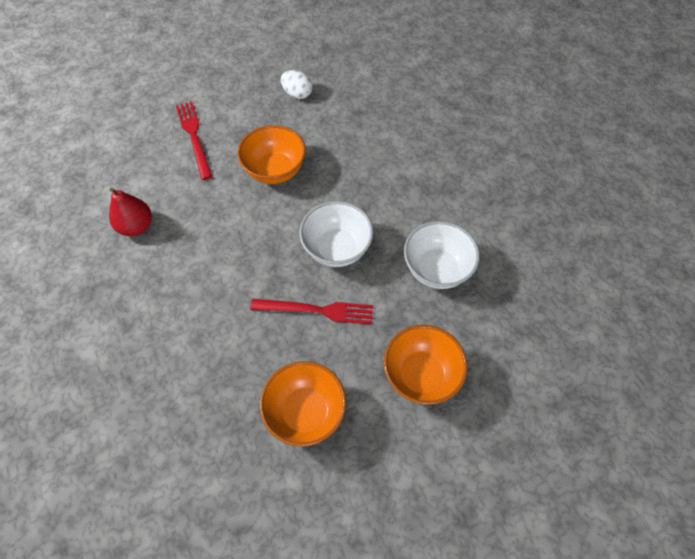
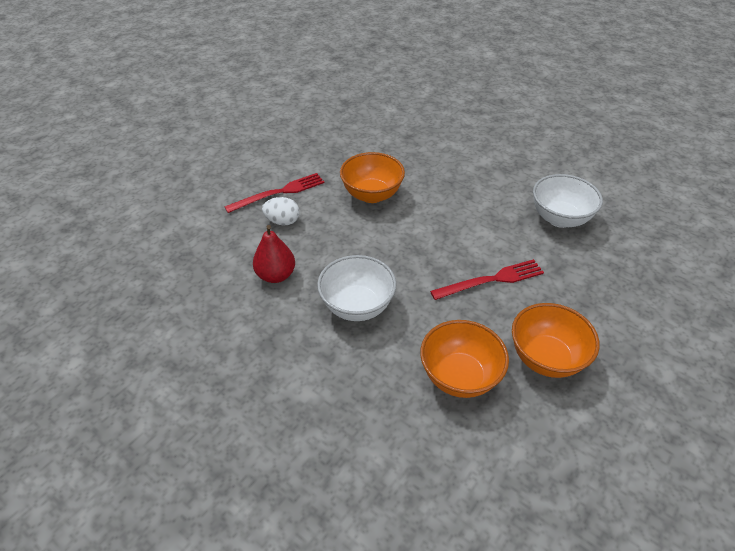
camera: 25 degrees left, 15 degrees down
red fork [176,102,213,180] -> red fork turned 105 degrees clockwise [225,173,324,213]
white egg [281,70,313,99] -> white egg moved to [262,197,300,225]
white bowl [299,201,373,267] -> white bowl moved to [317,255,397,321]
orange bowl [384,325,467,405] -> orange bowl moved to [420,320,509,398]

